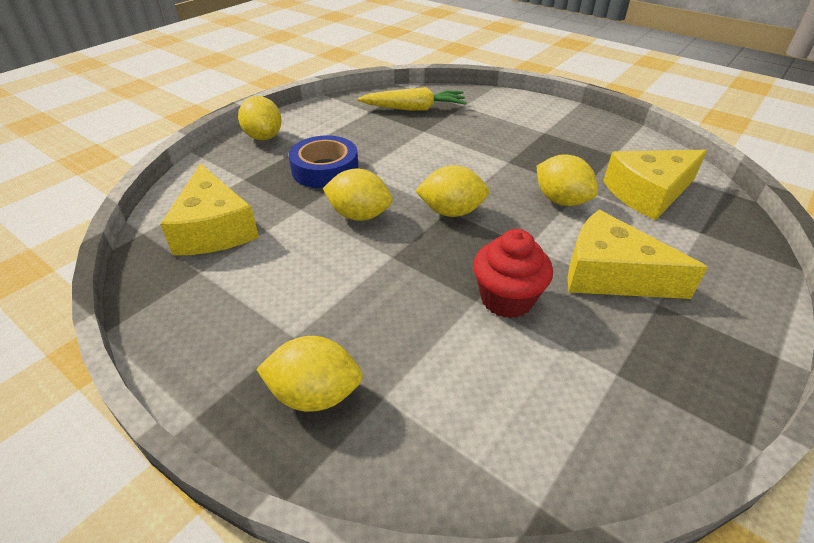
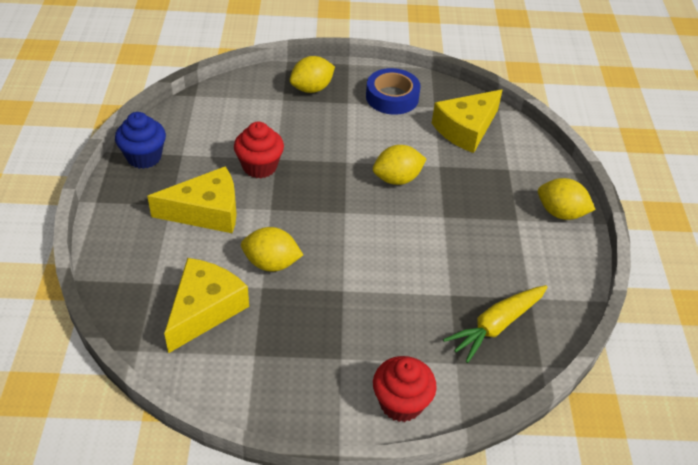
camera: 140 degrees right, 5 degrees up
yellow cheese [160,164,259,255] -> yellow cheese turned 75 degrees counterclockwise [432,90,502,153]
blue tape [289,136,359,188] -> blue tape moved to [366,68,421,115]
yellow lemon [415,165,489,217] -> none
none -> blue cupcake [115,112,166,169]
none -> red cupcake [373,356,437,422]

